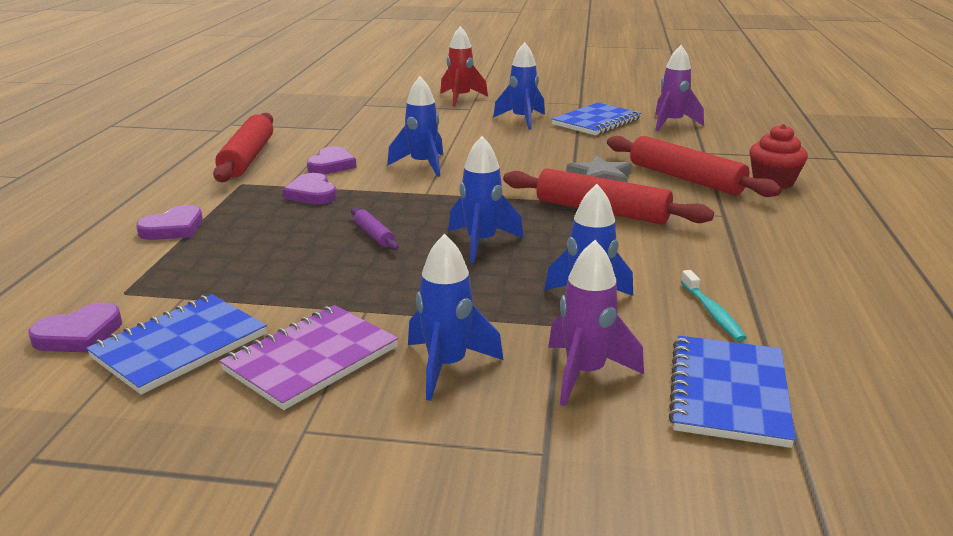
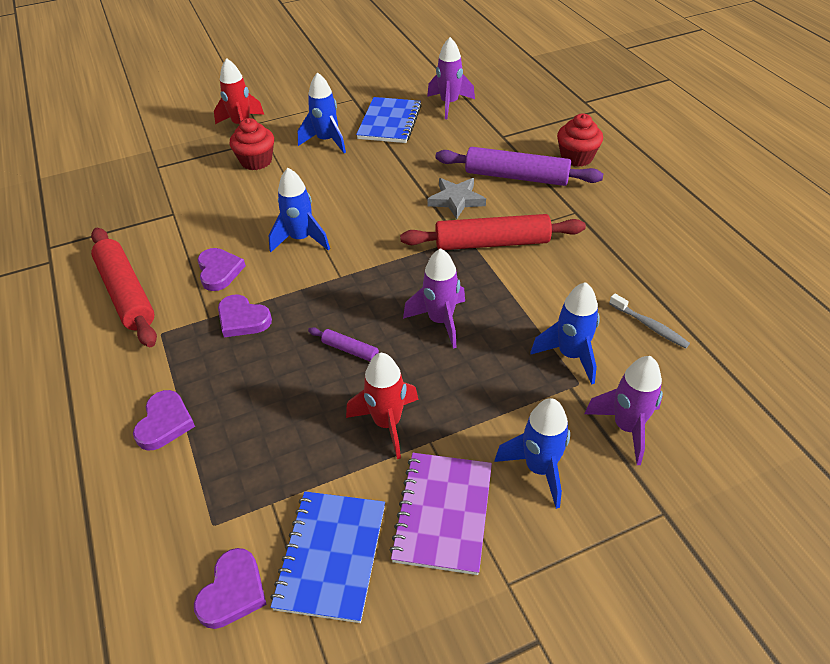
camera: 30 degrees left, 20 degrees up
blue rocket [448,136,524,263] -> purple rocket [403,248,465,349]
red rolling pin [607,136,782,197] -> purple rolling pin [436,147,603,186]
blue notebook [669,336,796,448] -> none
turquoise toothbrush [681,270,747,342] -> grey toothbrush [609,294,690,349]
none -> red cupcake [230,118,274,170]
none -> red rocket [346,353,419,459]

